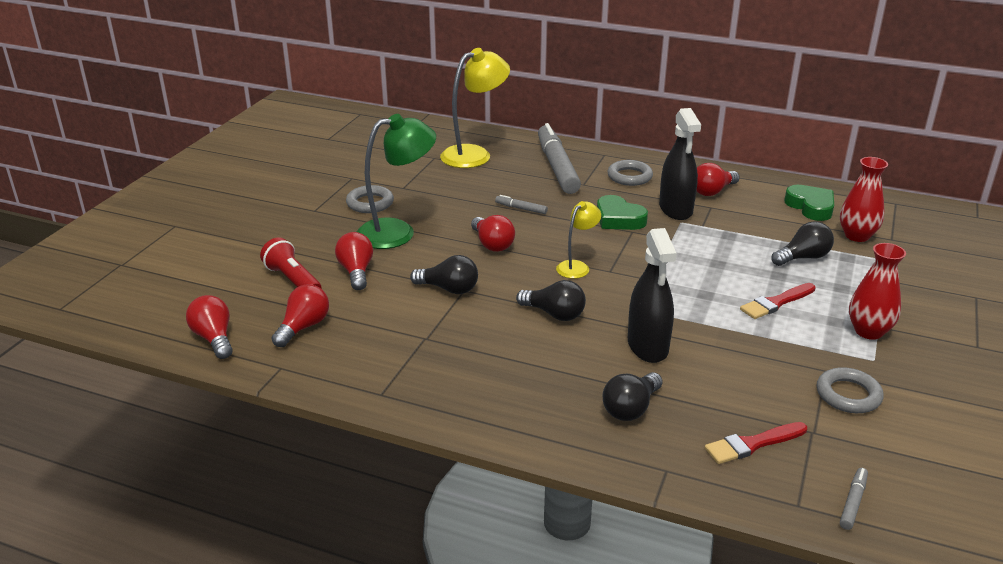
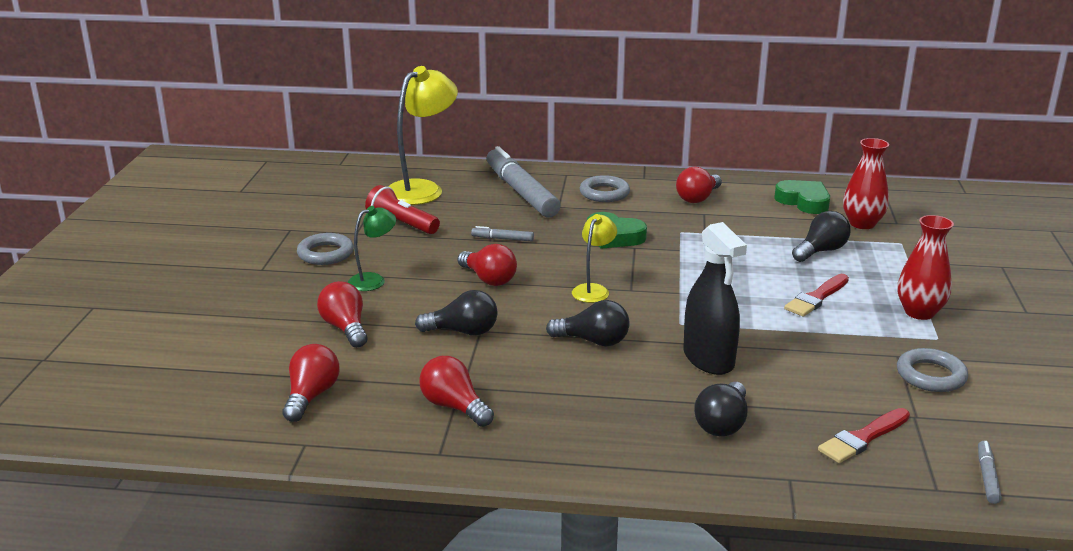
camera: 15 degrees left, 5 degrees down
red light bulb [186,295,233,359] -> red light bulb moved to [419,356,494,427]
red flashlight [260,237,322,289] -> red flashlight moved to [365,185,440,234]
green lamp [357,114,436,249] -> green lamp [348,206,396,291], size x0.54
black spray bottle [659,108,701,220] -> none

